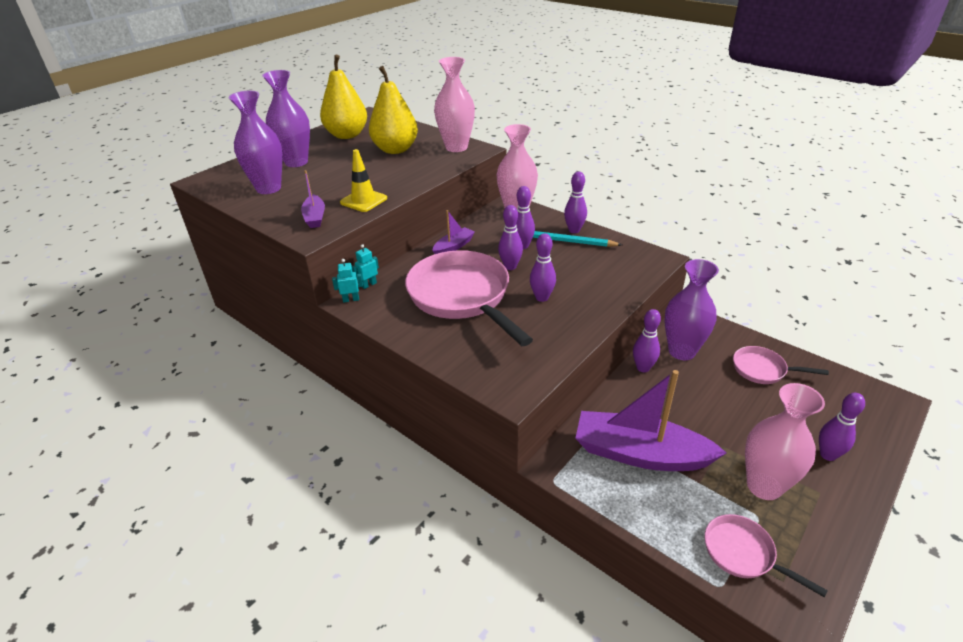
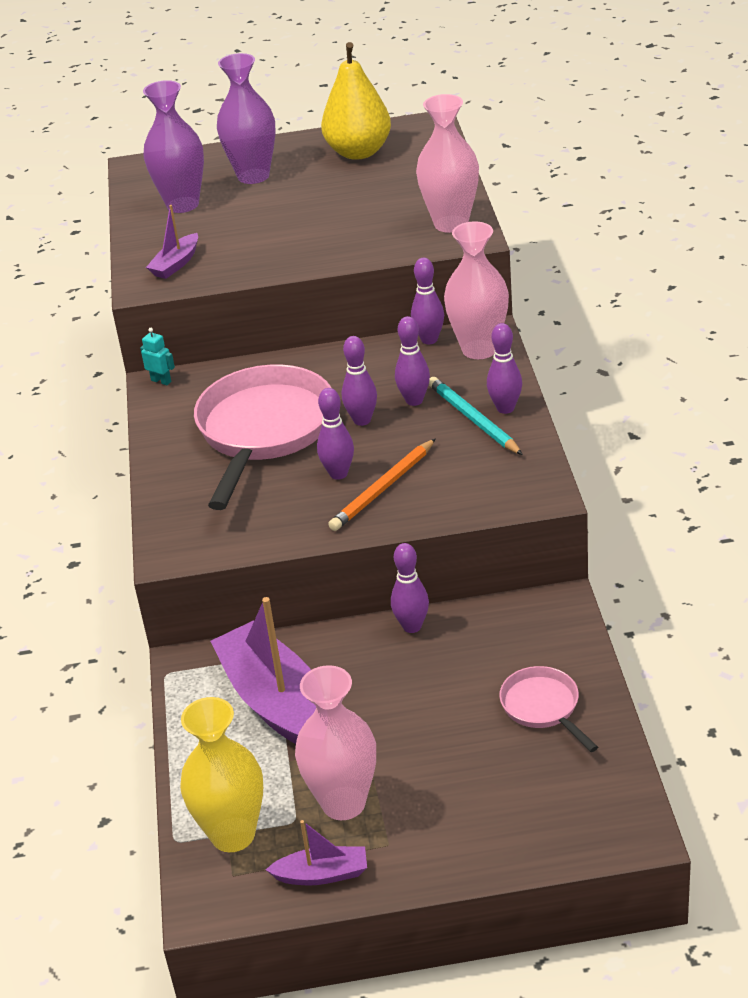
camera: 45 degrees right, 0 degrees up
yellow traffic cone [340,149,387,212] -> none
turquoise robot [352,244,379,289] -> none
yellow pear [369,66,418,154] -> none
purple boat [432,210,475,254] -> purple boat moved to [266,820,367,885]
purple vase [664,259,719,360] -> none
pink pan [705,514,828,598] -> yellow vase [180,697,263,852]
purple bowling pin [819,393,865,461] -> purple bowling pin moved to [411,258,444,344]
none -> orange pencil [328,439,435,531]

